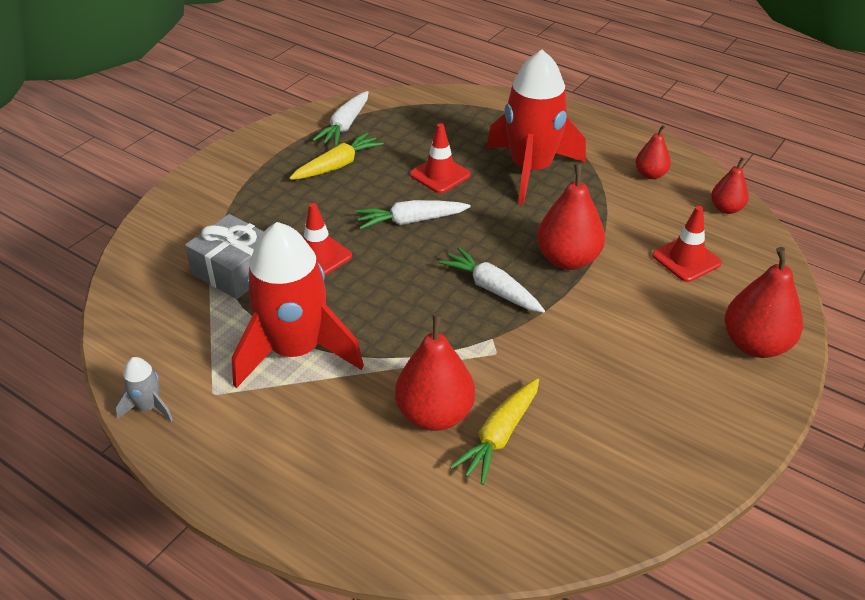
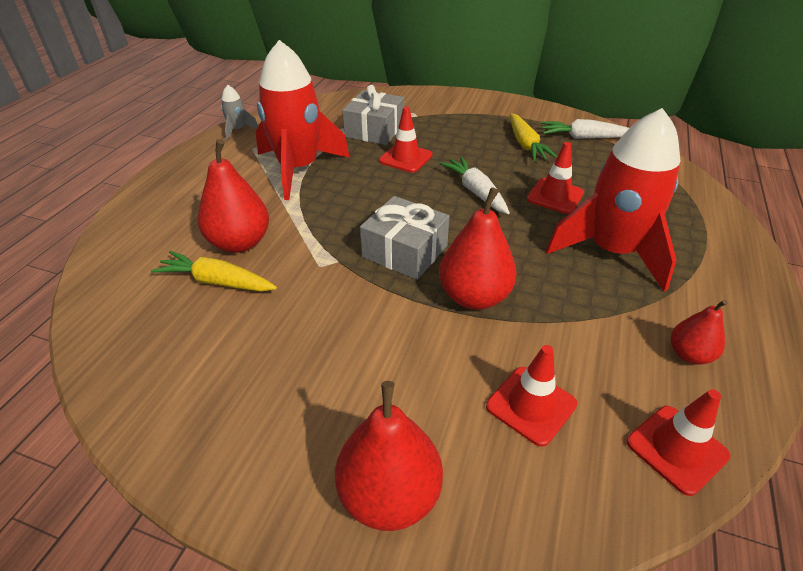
camera: 75 degrees right, 0 degrees up
yellow carrot [289,132,384,180] -> yellow carrot turned 45 degrees clockwise [510,113,557,161]
white carrot [438,247,545,313] -> grey gift [360,196,450,280]
red pear [711,157,749,214] -> red traffic cone [627,389,730,496]

